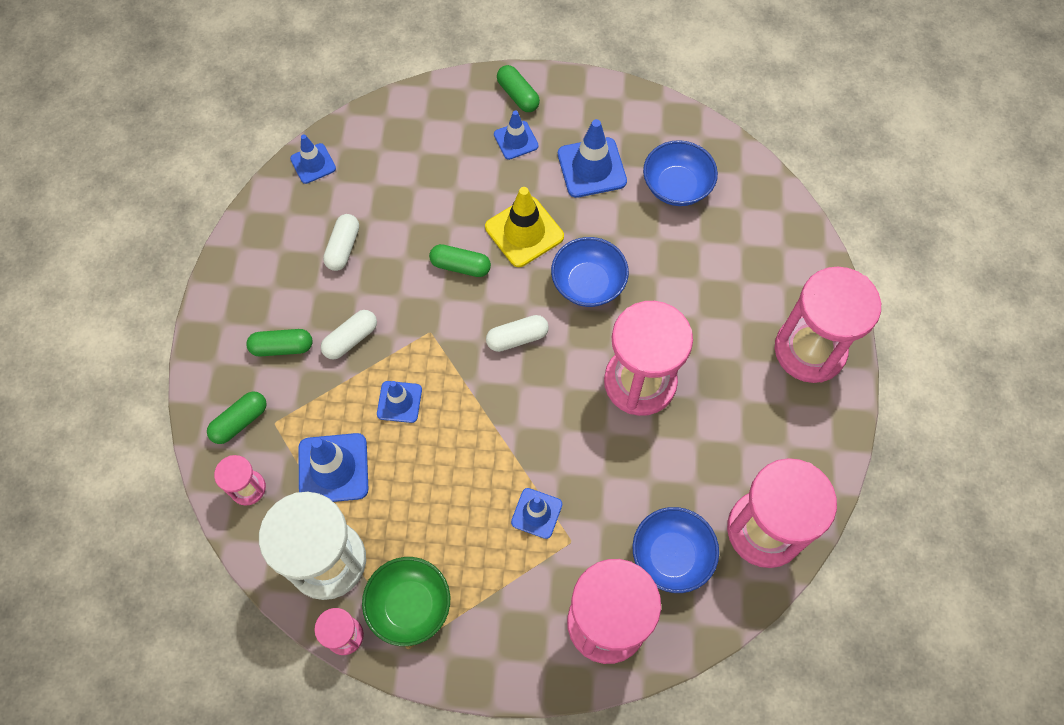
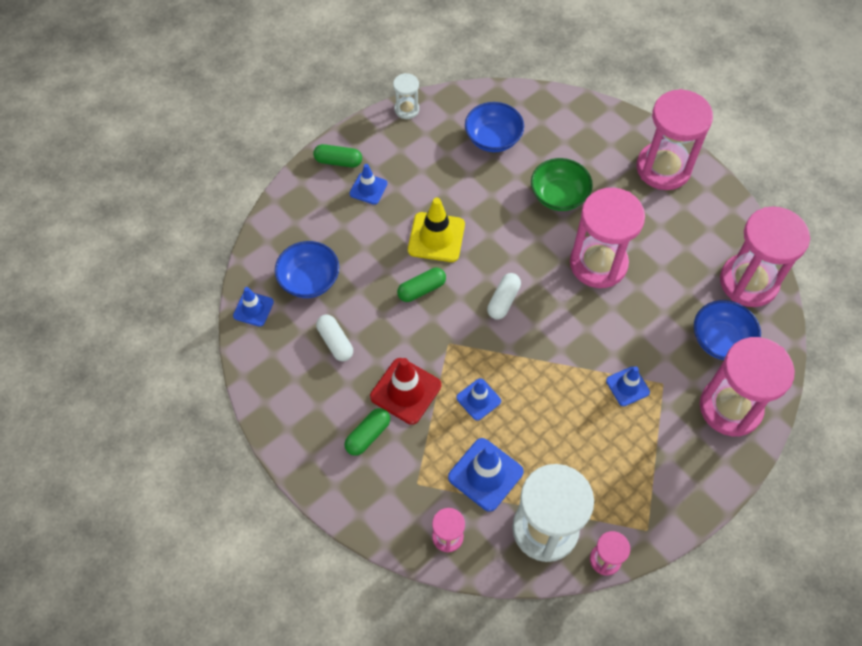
camera: 45 degrees left, 5 degrees down
green capsule [207,392,267,444] -> none
white capsule [321,310,377,359] -> red traffic cone [370,358,441,425]
green bowl [362,557,450,646] -> green bowl moved to [531,158,593,211]
blue bowl [551,237,629,307] -> blue bowl moved to [275,241,339,298]
blue traffic cone [558,119,627,198] -> none
none -> white hourglass [393,73,419,119]

